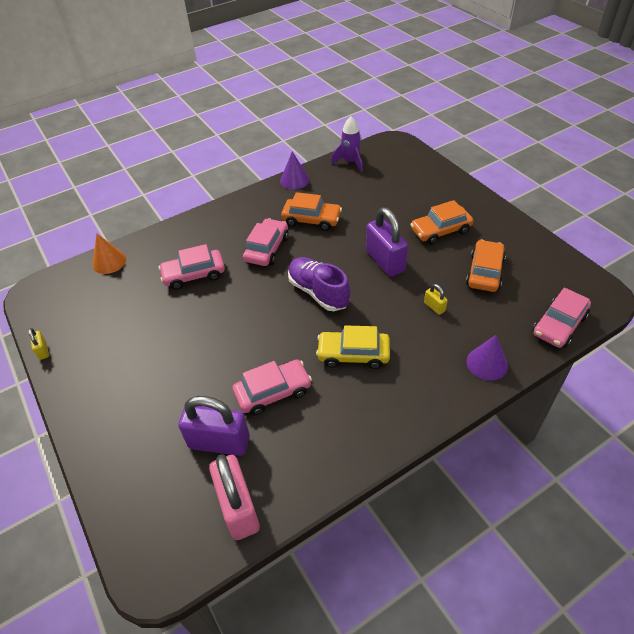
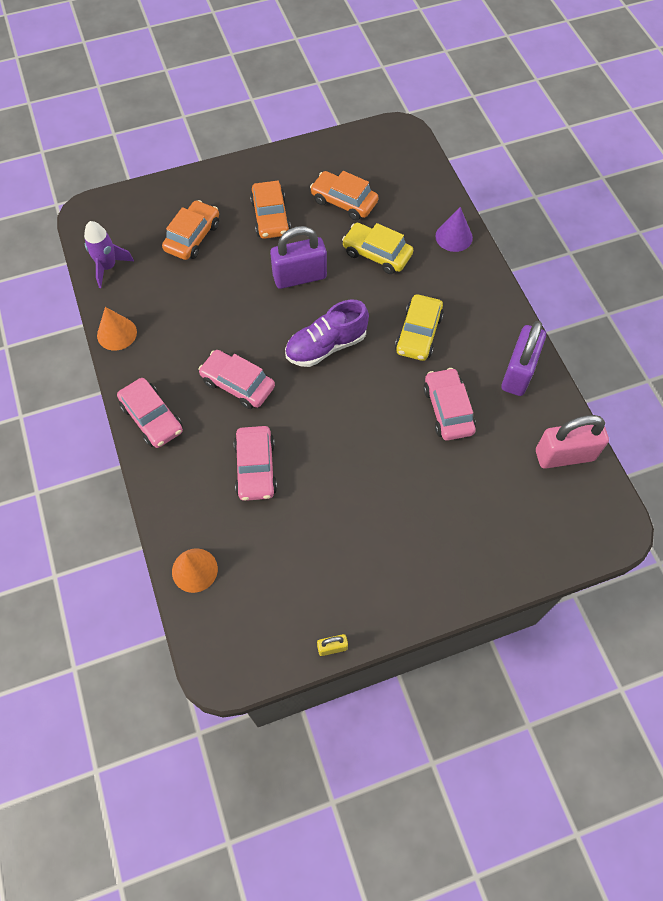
camera: 80 degrees left, 15 degrees up
purple padlock [179,396,250,456] -> purple padlock moved to [501,321,546,396]
purple cone [280,151,309,190] -> orange cone [97,307,137,351]
orange car [281,192,342,231] -> orange car moved to [162,200,219,260]
yellow padlock [424,284,448,315] -> yellow car [342,223,413,274]
pink car [533,288,591,348] -> pink car moved to [117,378,183,448]

